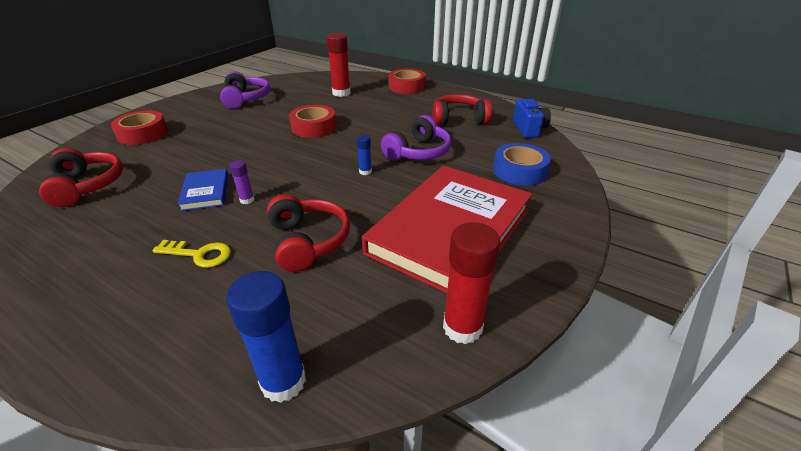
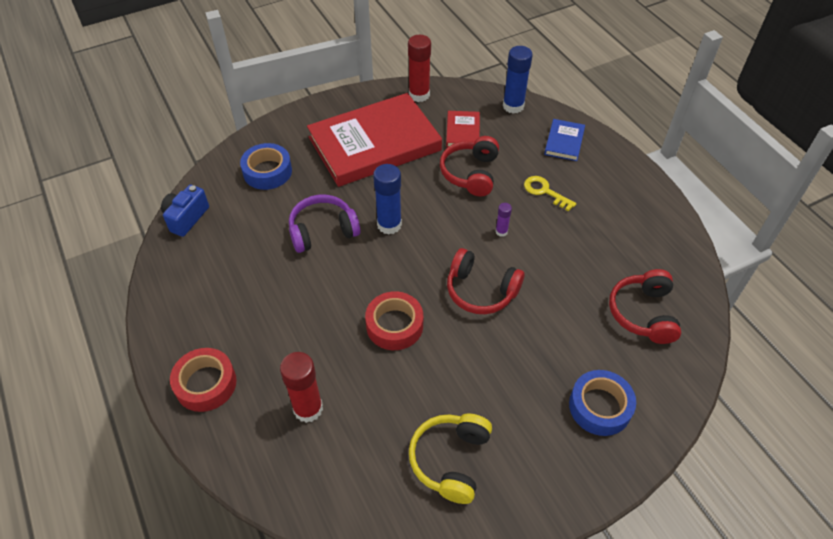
camera: 150 degrees left, 15 degrees up
red tape [111,110,168,145] -> blue tape [569,370,636,436]
blue book [177,169,228,211] -> blue book moved to [544,119,585,161]
purple headphones [220,71,270,109] -> yellow headphones [409,413,492,504]
blue glue stick [357,135,372,175] -> blue glue stick [373,164,402,234], size x2.00
red headphones [433,94,492,126] -> red headphones moved to [447,248,524,314]
none -> red book [446,111,480,147]

